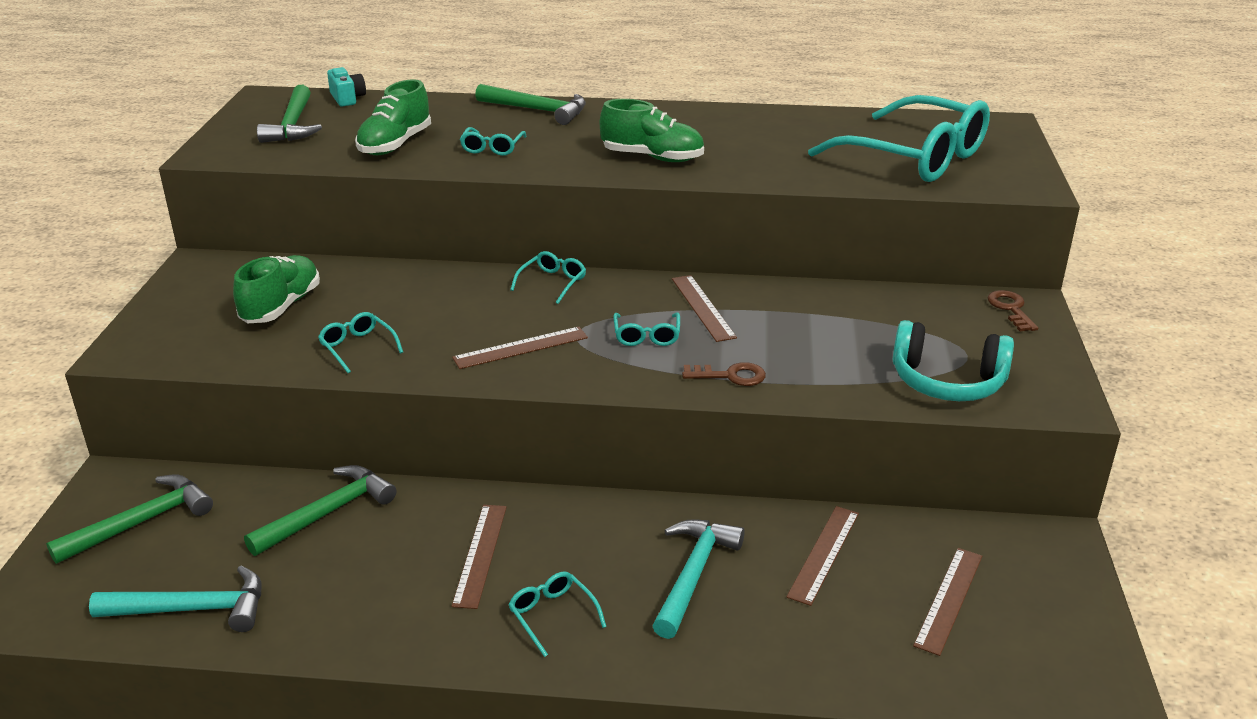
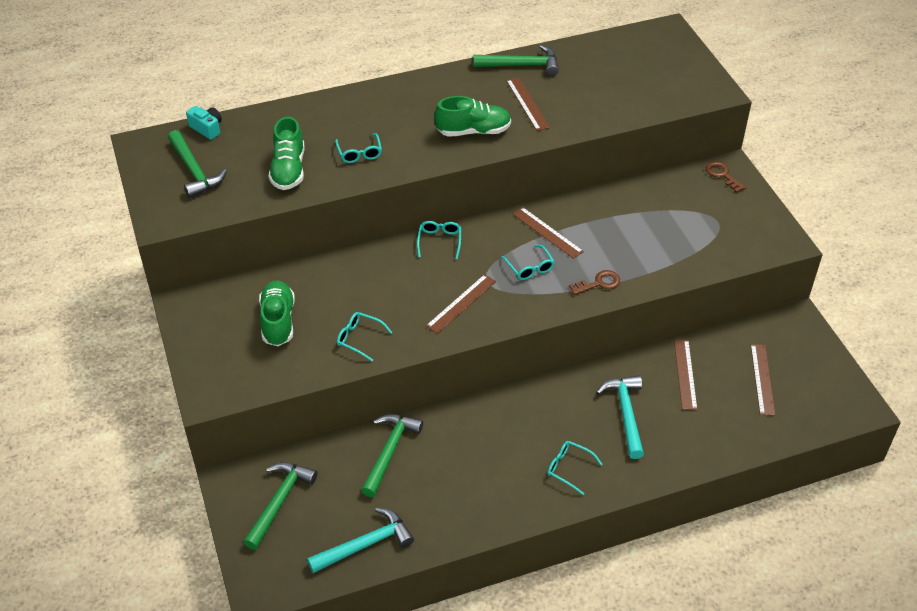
camera: 25 degrees left, 15 degrees up
brown ruler [452,505,507,609] -> brown ruler moved to [506,77,550,131]
green hammer [475,84,586,125] -> green hammer moved to [473,45,559,76]
turquoise glasses [808,95,990,182] -> none
turquoise headphones [893,320,1014,401] -> none

